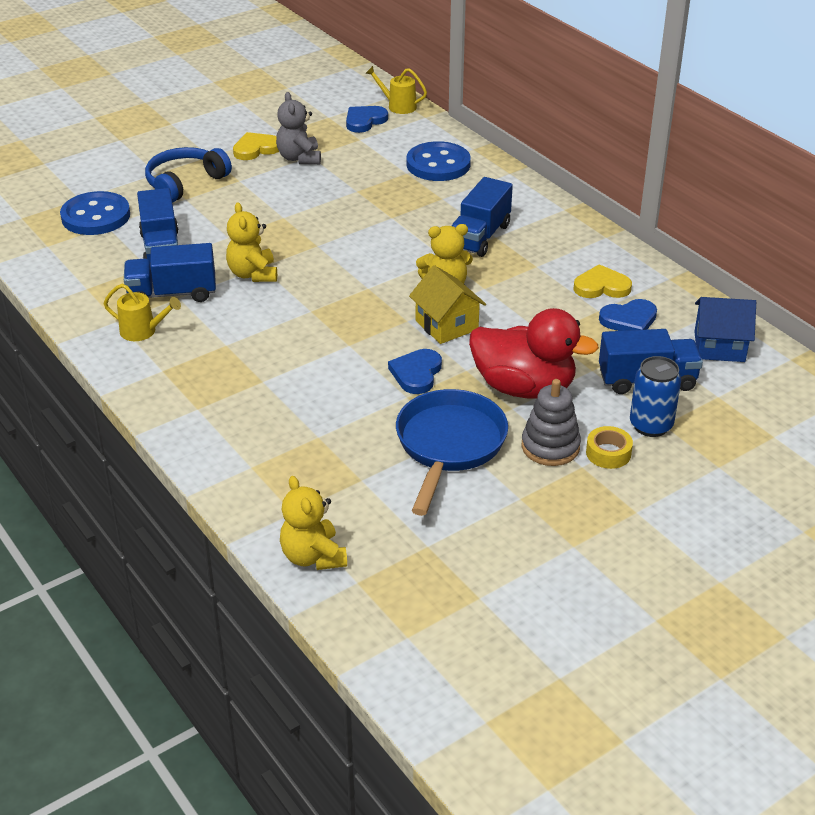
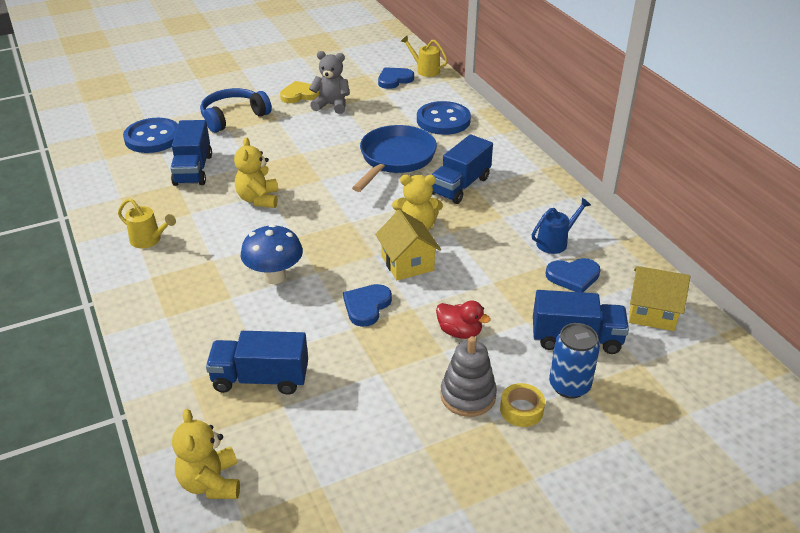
camera: 10 degrees right, 0 degrees up
blue truck [124,243,216,302] -> blue truck moved to [206,331,308,395]
grey teddy bear [276,92,321,164] -> grey teddy bear turned 105 degrees clockwise [309,51,350,114]
blue pan [396,389,508,516] -> blue pan moved to [352,125,437,192]
red duck [469,308,599,398] -> red duck [436,300,491,339], size x0.49
yellow heart [573,264,632,298] -> blue watering can [532,198,591,254]
blue house [694,297,756,362] -> yellow house [629,266,690,331]
none -> blue mushroom [241,224,303,284]

